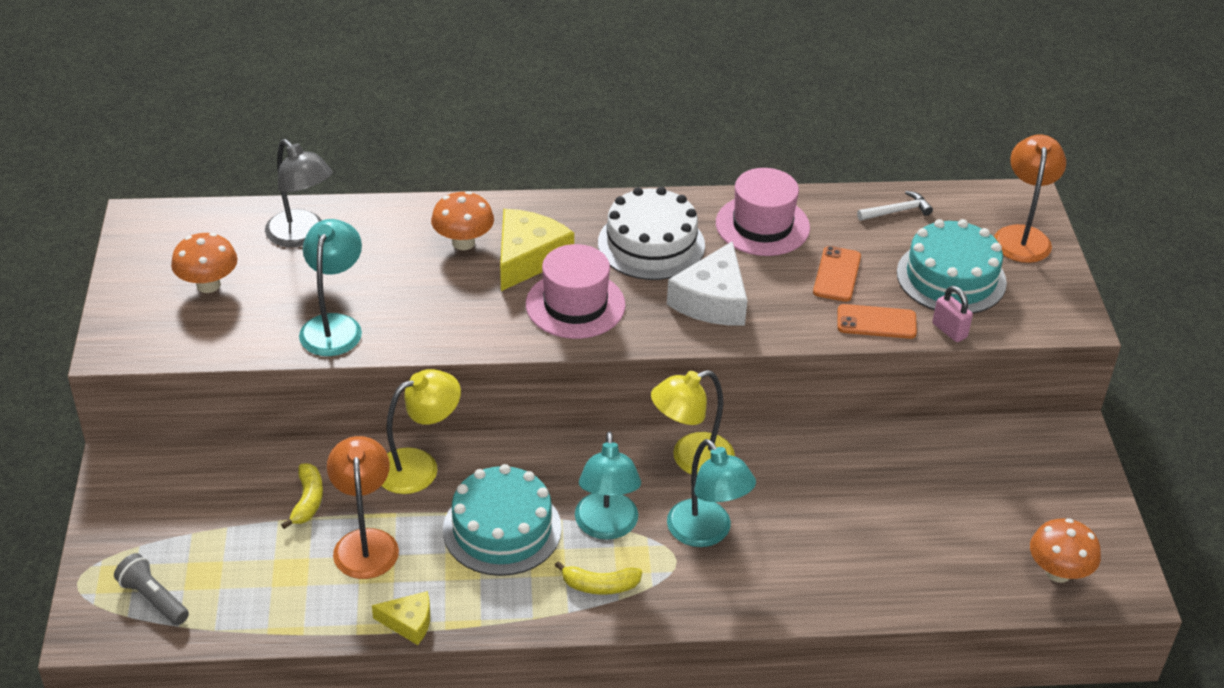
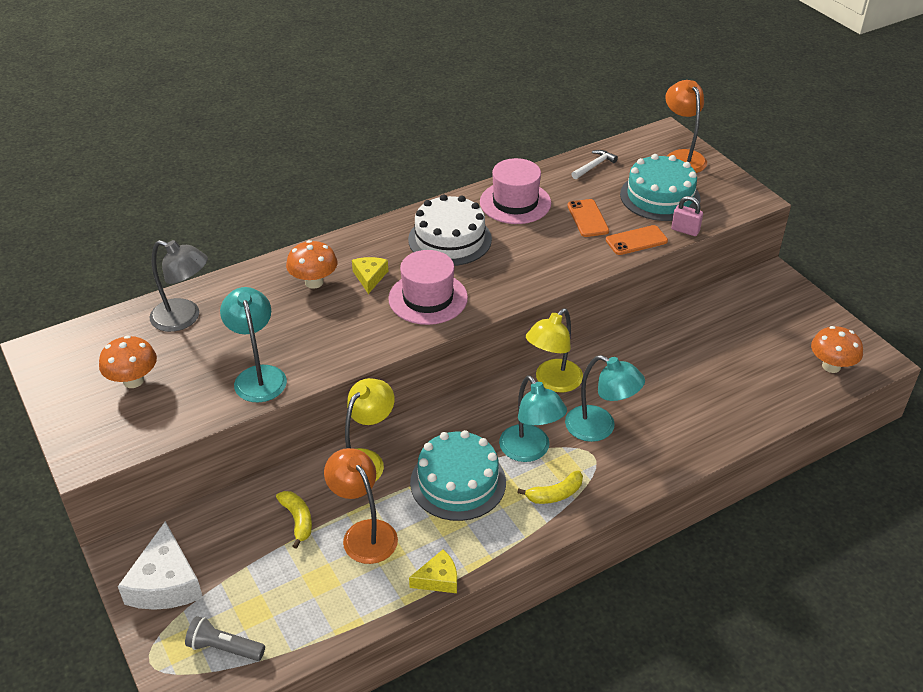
camera: 25 degrees left, 0 degrees up
yellow cheese [500,209,574,291] -> yellow cheese [352,257,388,294], size x0.56
white cheese [667,241,748,326] -> white cheese moved to [118,521,203,610]

